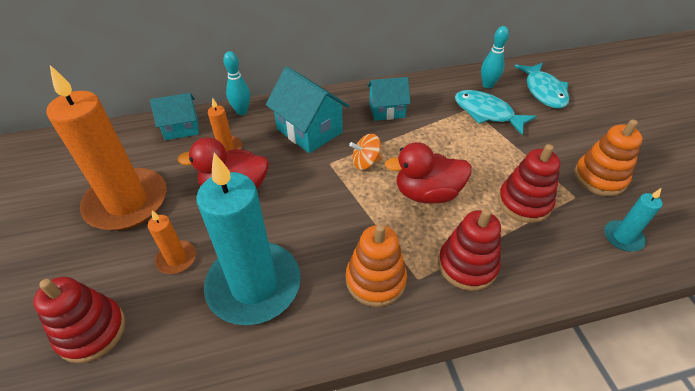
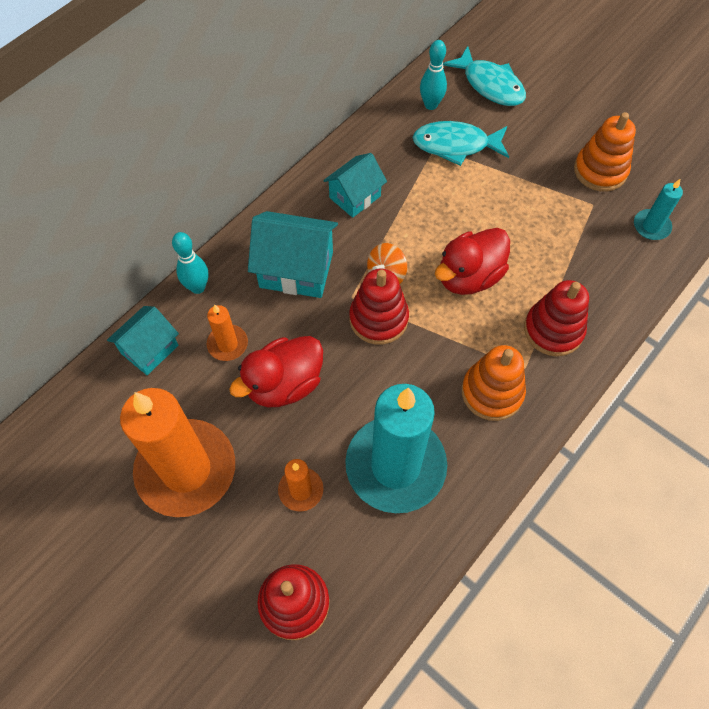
camera: 35 degrees left, 15 degrees up
red stacking toy [498,144,561,223] -> red stacking toy moved to [349,269,409,345]

